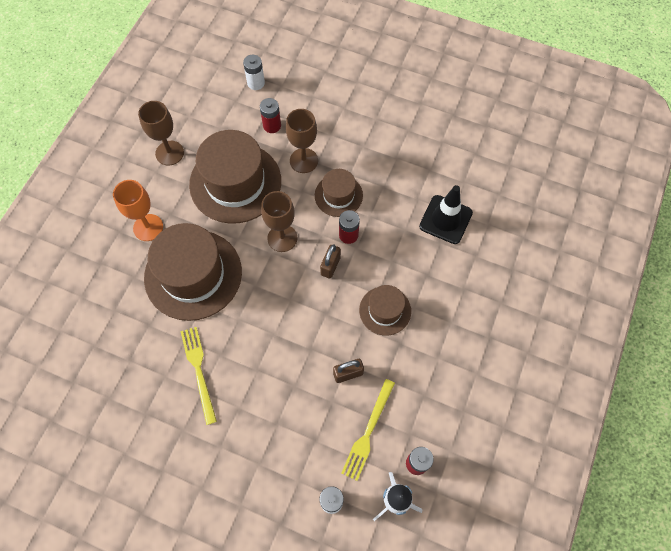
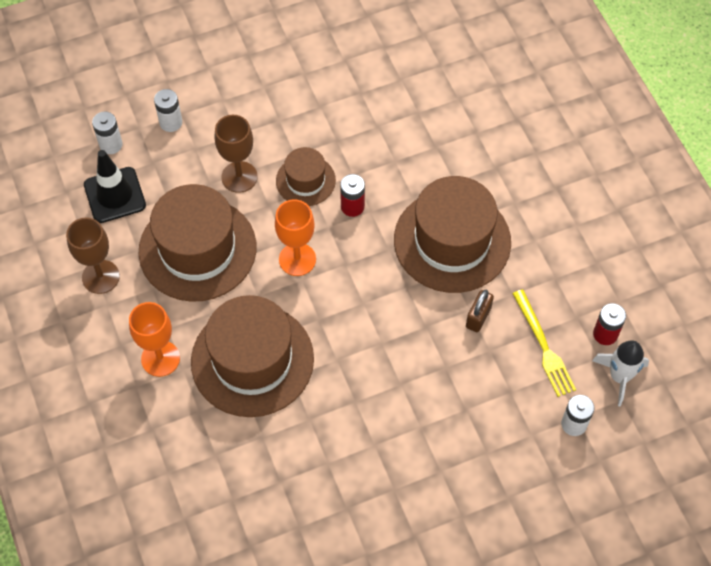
camera: 45 degrees left, 5 degrees down
yellow fork [180,327,217,425] -> none
red battery [260,98,281,133] -> none
brown goblet [261,191,297,252] -> orange goblet [275,199,316,276]
brown padlock [320,244,341,279] -> none
brown hat [359,285,411,336] -> brown hat [394,176,511,293], size x1.91
black traffic cone [419,185,473,244] -> black traffic cone moved to [84,150,146,223]
none -> white battery [154,89,182,132]

